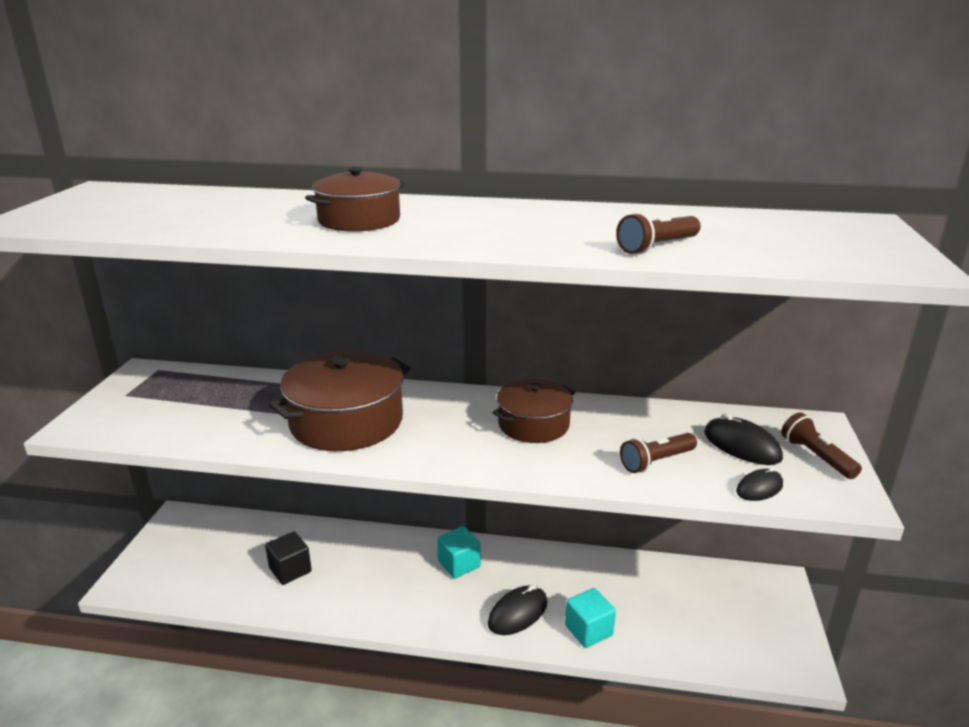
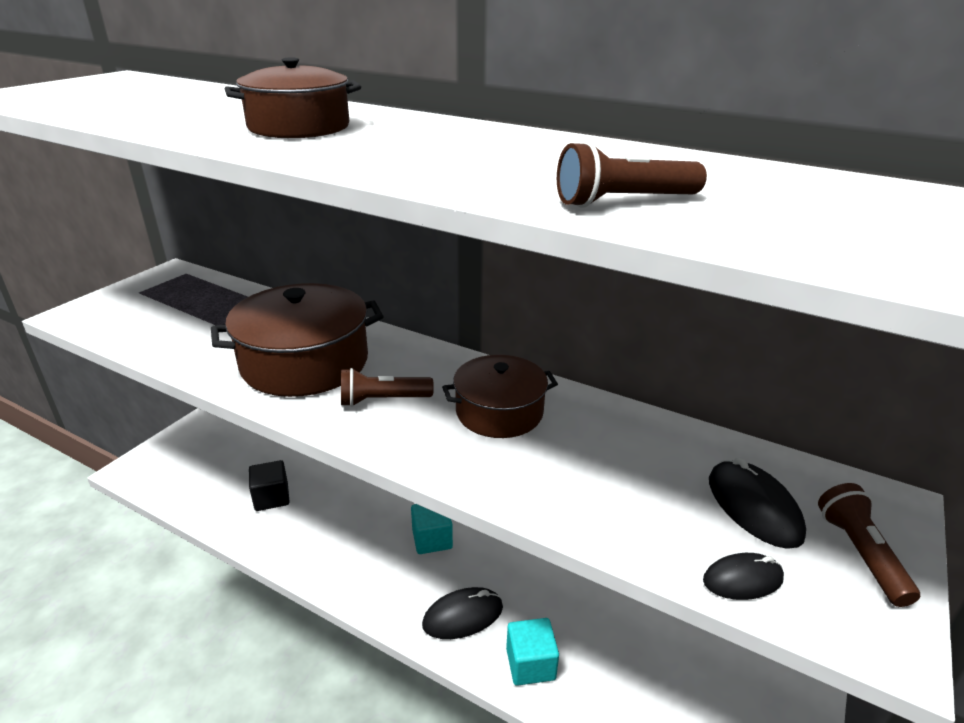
camera: 20 degrees right, 5 degrees up
brown flashlight [620,433,697,473] -> brown flashlight moved to [341,368,434,407]

